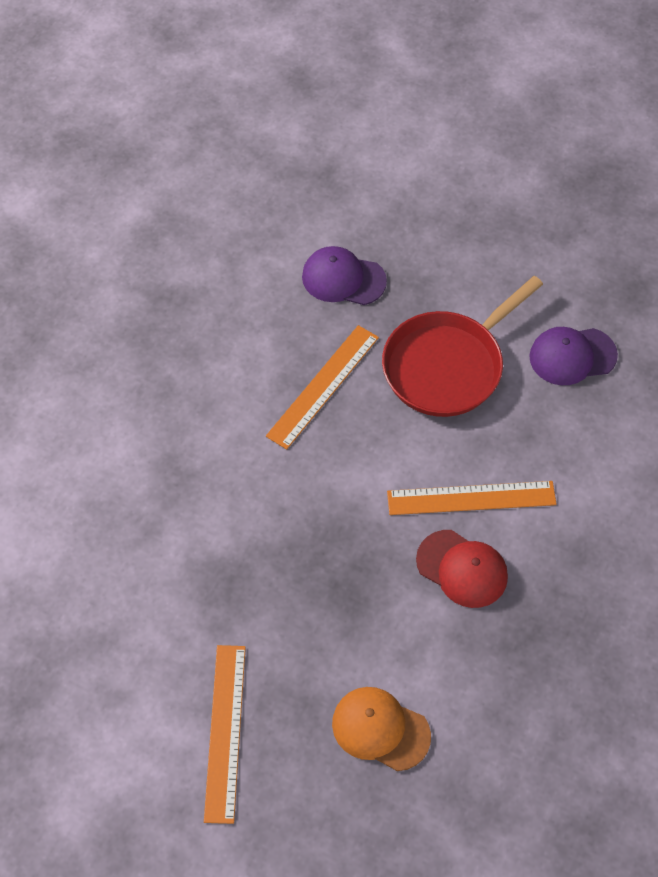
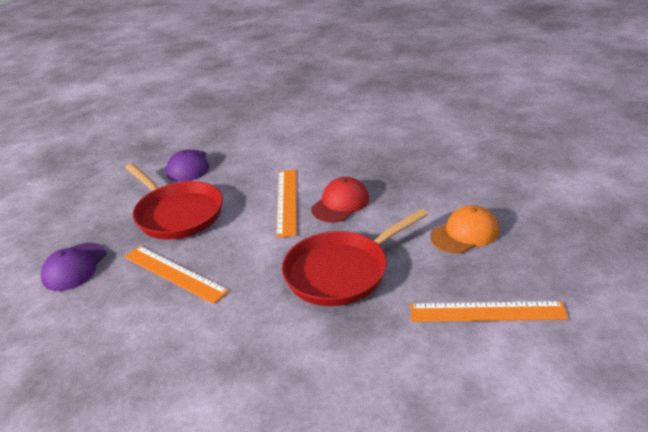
camera: 85 degrees left, 25 degrees down
orange cap [332,687,431,771] -> orange cap turned 150 degrees counterclockwise [430,205,499,254]
none -> red pan [282,208,428,306]

